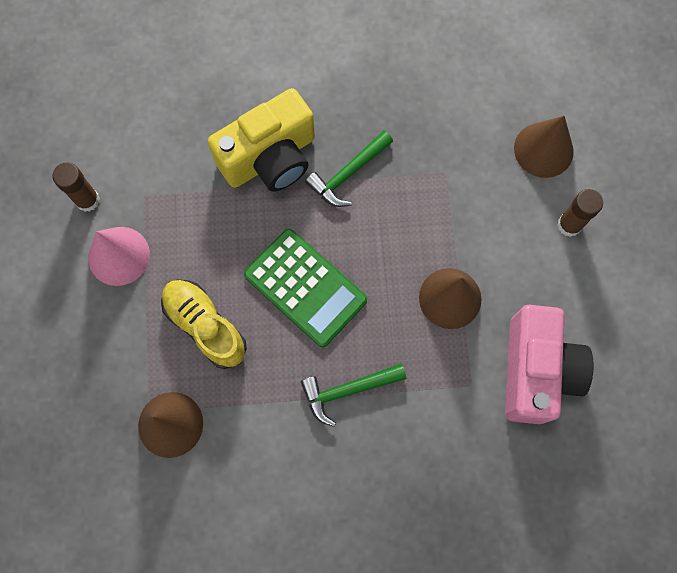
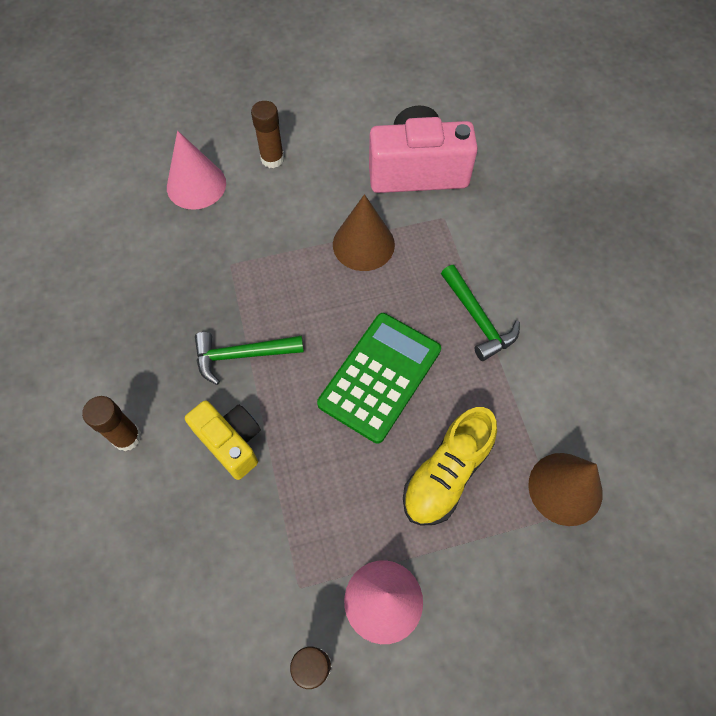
camera: 100 degrees left, 10 degrees down
yellow camera [208,88,315,192] -> yellow camera [185,400,261,480], size x0.62
green hammer [305,130,393,207] -> green hammer turned 135 degrees clockwise [195,332,304,385]
brown cone [514,116,574,178] -> pink cone [167,131,226,210]
none -> brown glue stick [82,396,142,451]

